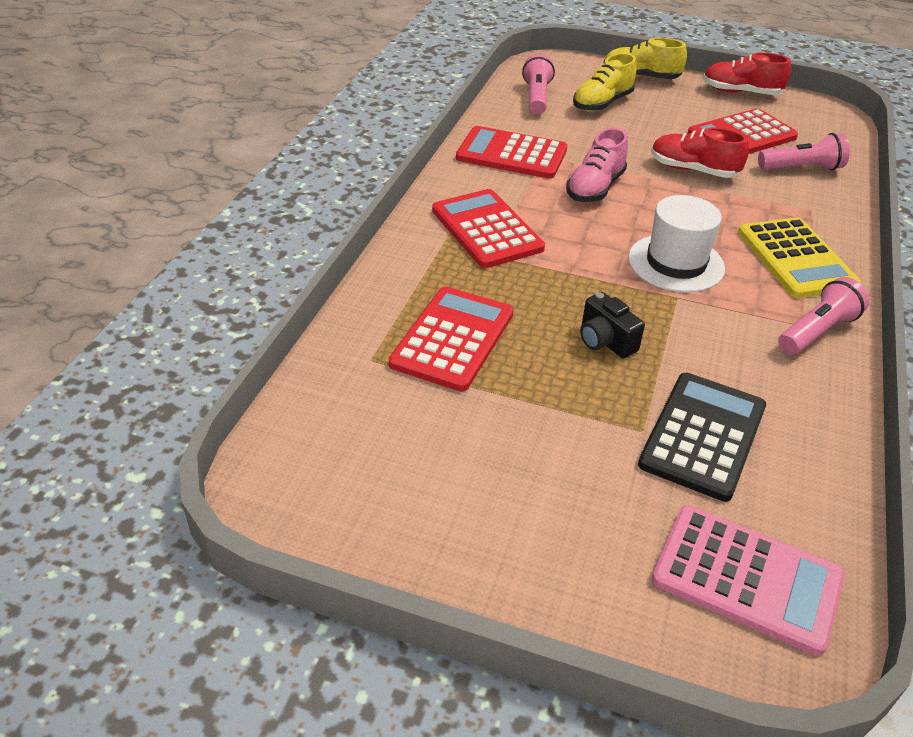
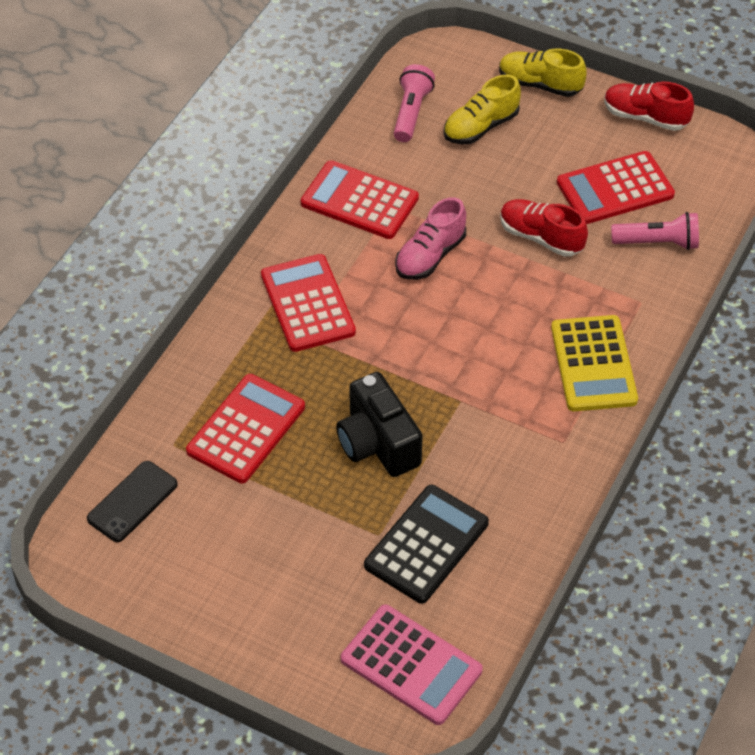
camera: 10 degrees right, 10 degrees up
black camera [580,292,645,358] -> black camera [336,372,423,477], size x1.69
white hat [628,195,725,293] -> none
pink flashlight [778,277,869,355] -> none
none -> black phone [87,461,178,542]

